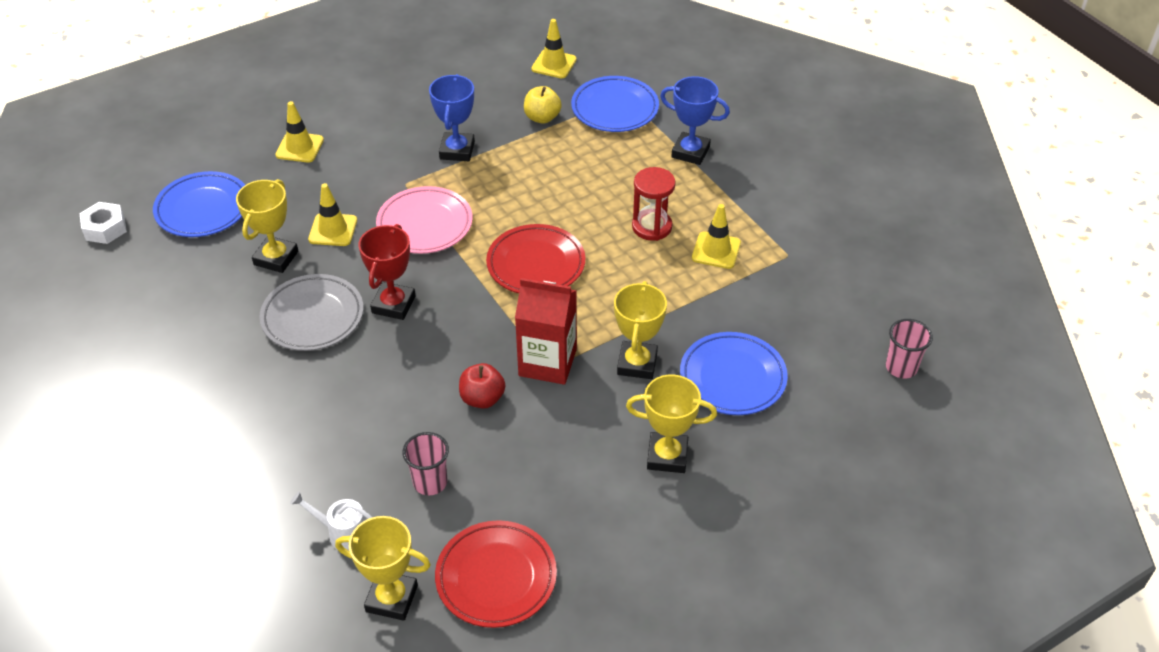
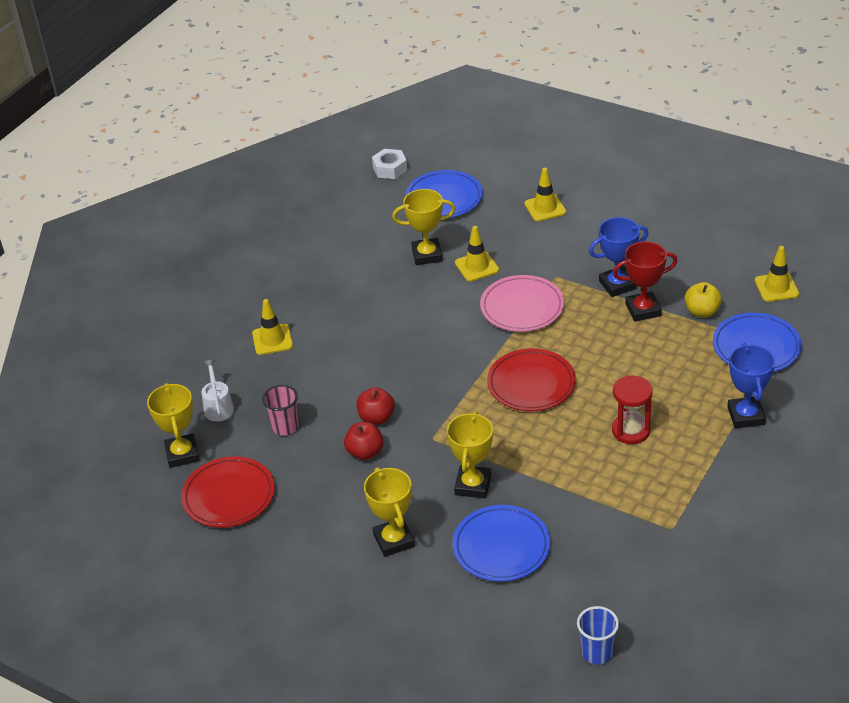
camera: 65 degrees right, 5 degrees down
grey plate [259,274,363,351] -> none
red trophy [358,224,415,320] -> red trophy moved to [613,241,677,322]
red carton [515,278,577,385] -> none
yellow trophy [614,281,667,379] -> yellow trophy turned 60 degrees counterclockwise [447,411,493,498]
yellow traffic cone [692,204,741,269] -> yellow traffic cone moved to [252,299,293,355]
pink cup [886,319,933,379] -> blue cup [577,606,619,665]
none -> red apple [344,422,383,460]

